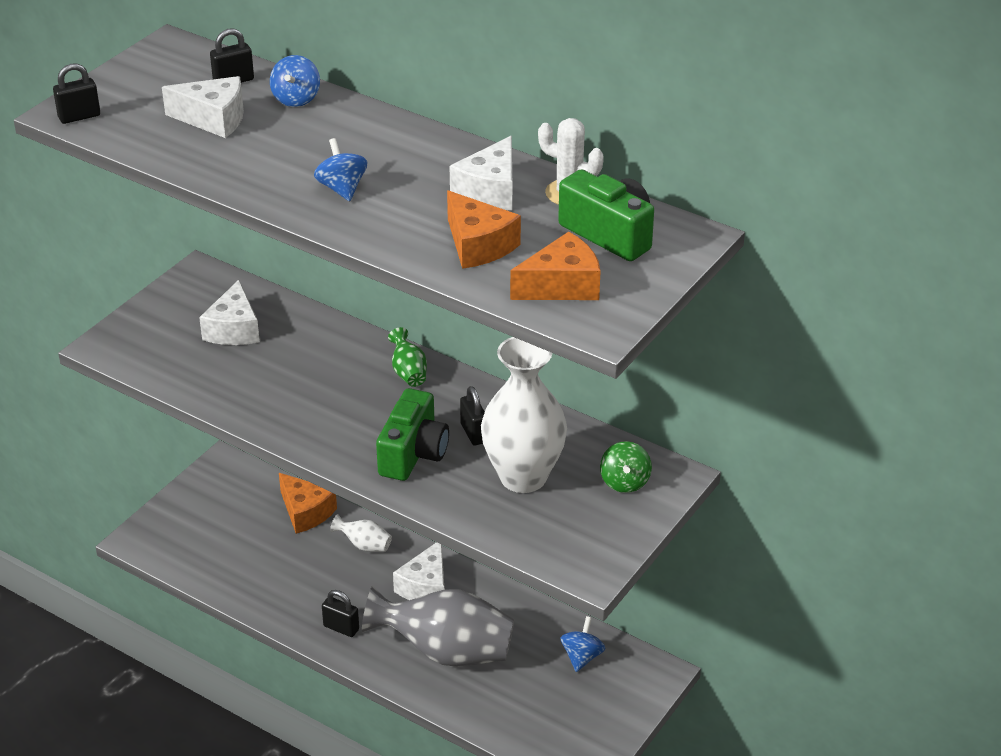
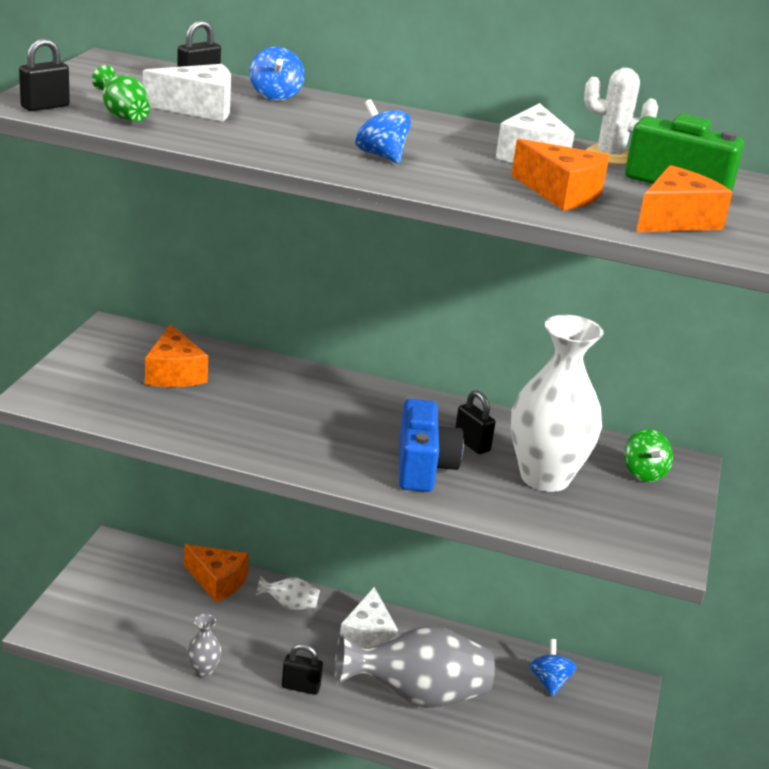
camera: 20 degrees left, 10 degrees down
white cheese [199,280,260,345] -> orange cheese [145,324,208,387]
green camera [376,388,449,481] -> blue camera [399,399,464,492]
green vase [388,327,427,387] -> green vase moved to [92,65,150,122]
none -> grey vase [187,614,222,678]

